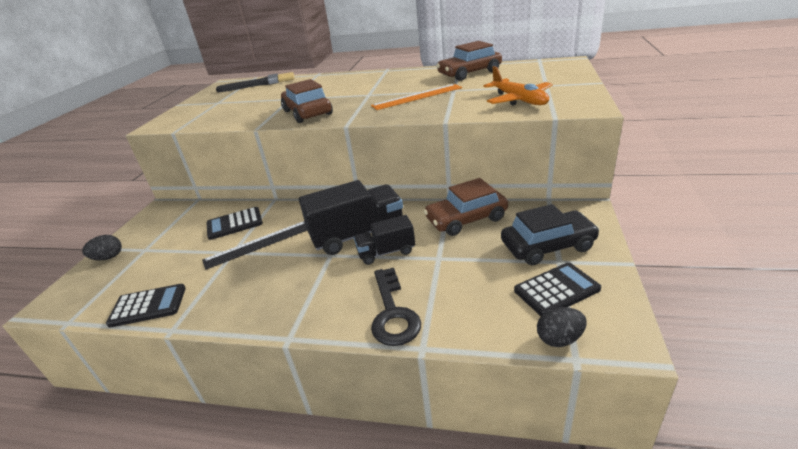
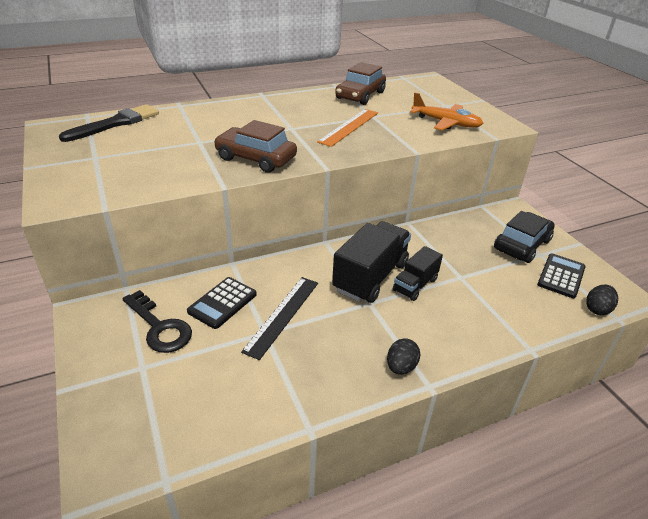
camera: 40 degrees left, 5 degrees up
black egg [82,235,122,260] -> black egg moved to [387,338,420,375]
black calculator [106,284,186,328] -> none
black key [371,268,421,346] -> black key moved to [122,290,192,353]
brown car [424,178,508,236] -> none

